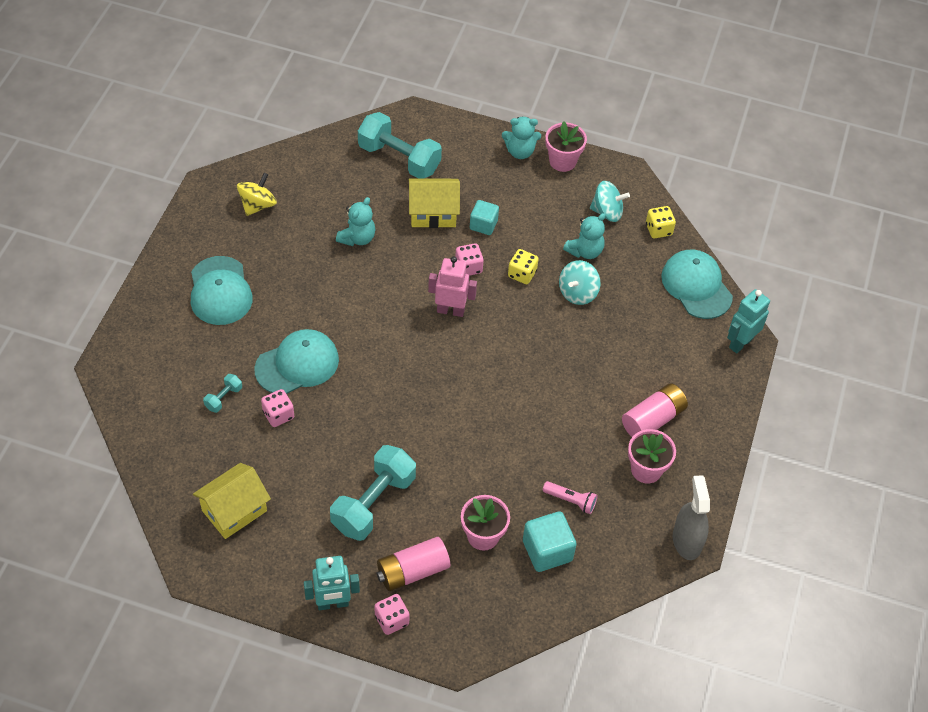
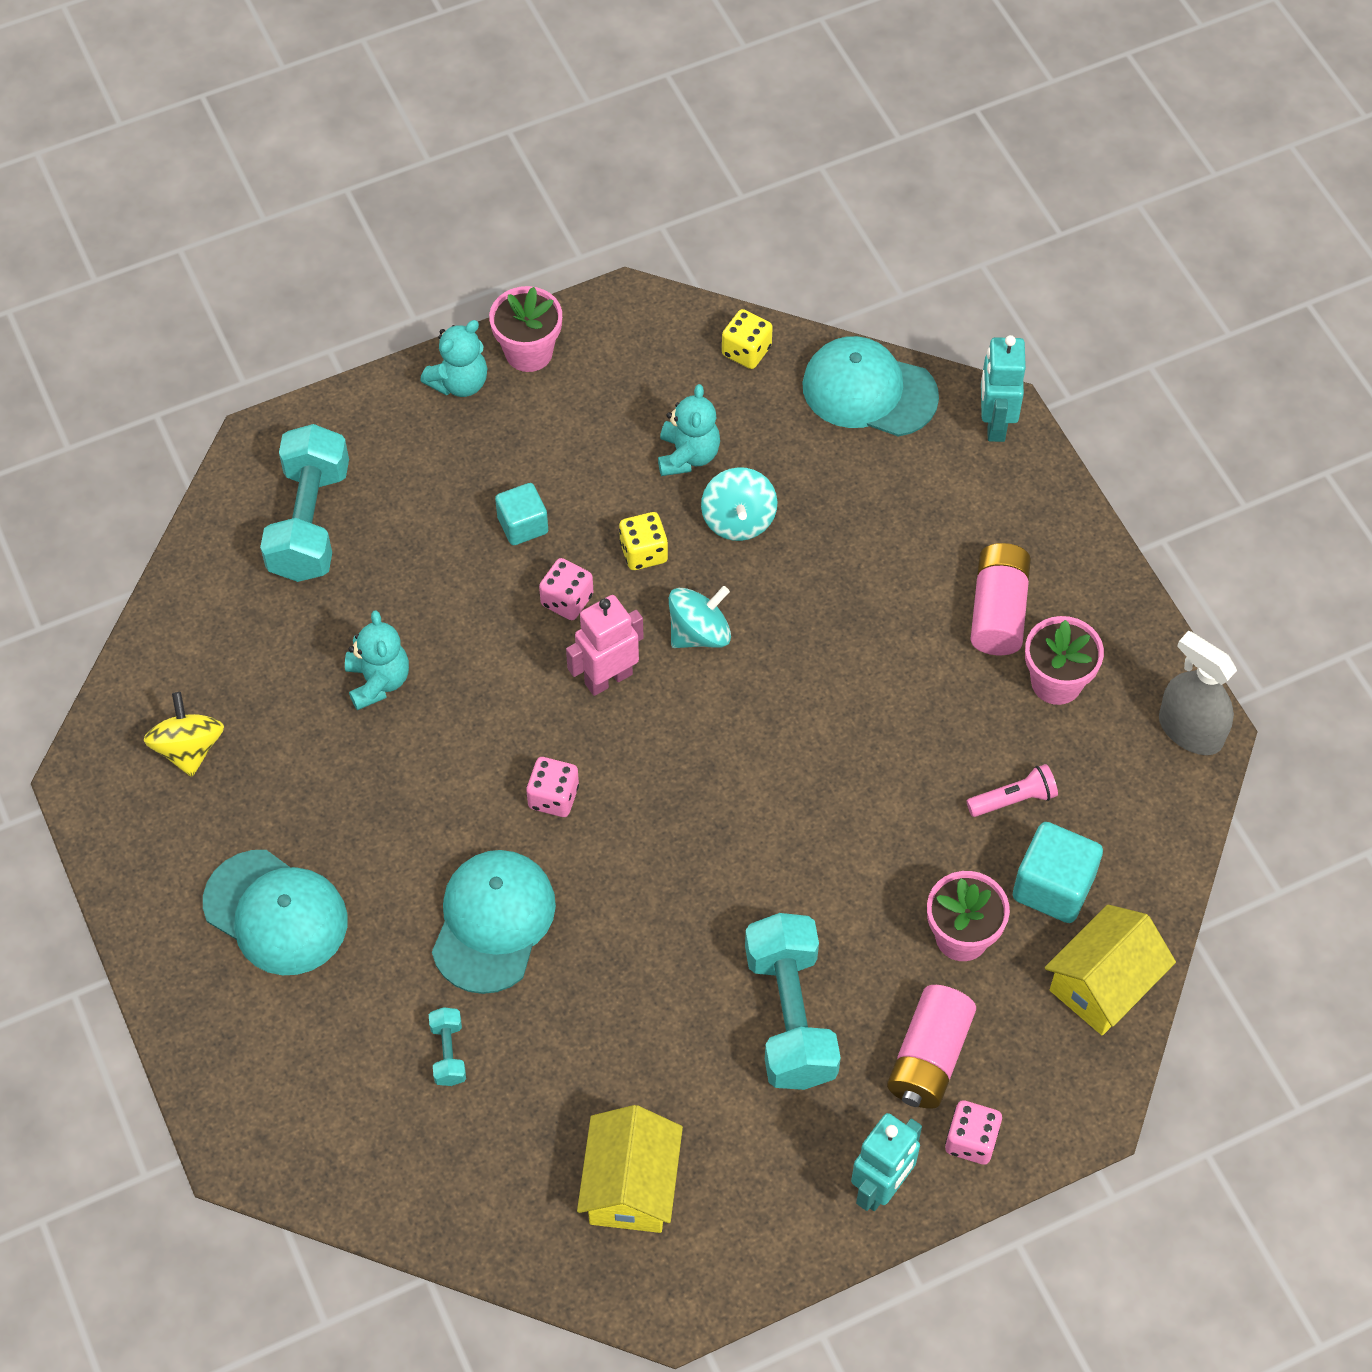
camera: 40 degrees left, 5 degrees up
pink dice [261,389,294,427] -> pink dice moved to [526,757,579,817]
turquoise dumbbell [358,112,442,179] -> turquoise dumbbell turned 75 degrees counterclockwise [260,424,349,582]
yellow house [408,179,460,228] -> yellow house moved to [1045,904,1176,1035]
turquoise spinning top [590,181,630,222] -> turquoise spinning top moved to [669,586,731,648]

